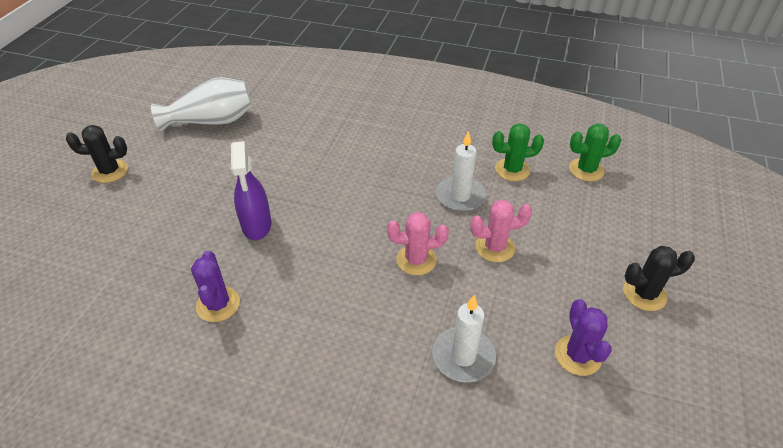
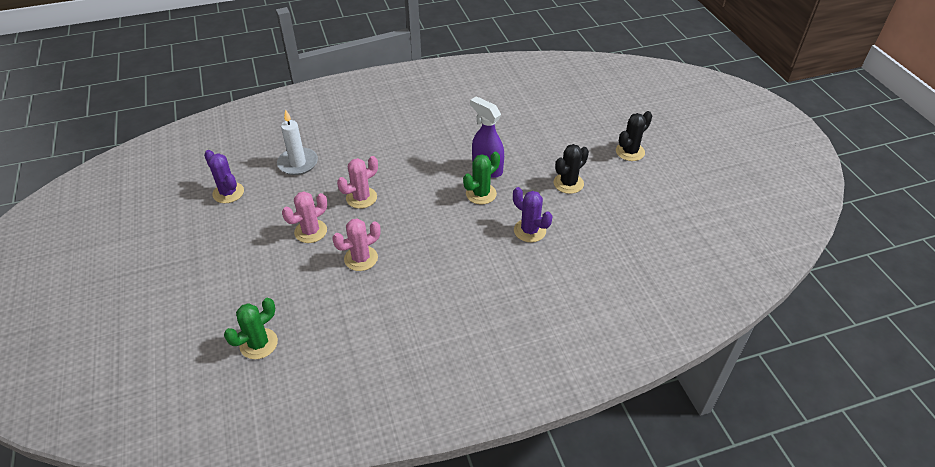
camera: 145 degrees right, 0 degrees up
white vase [151,77,252,132] -> none
purple cactus [191,251,240,322] -> purple cactus moved to [513,187,552,242]
white candle [436,131,486,212] -> pink cactus [332,218,381,271]
green cactus [492,123,544,181] -> green cactus moved to [463,152,500,204]
black cactus [623,246,695,311] -> black cactus moved to [553,144,589,194]

